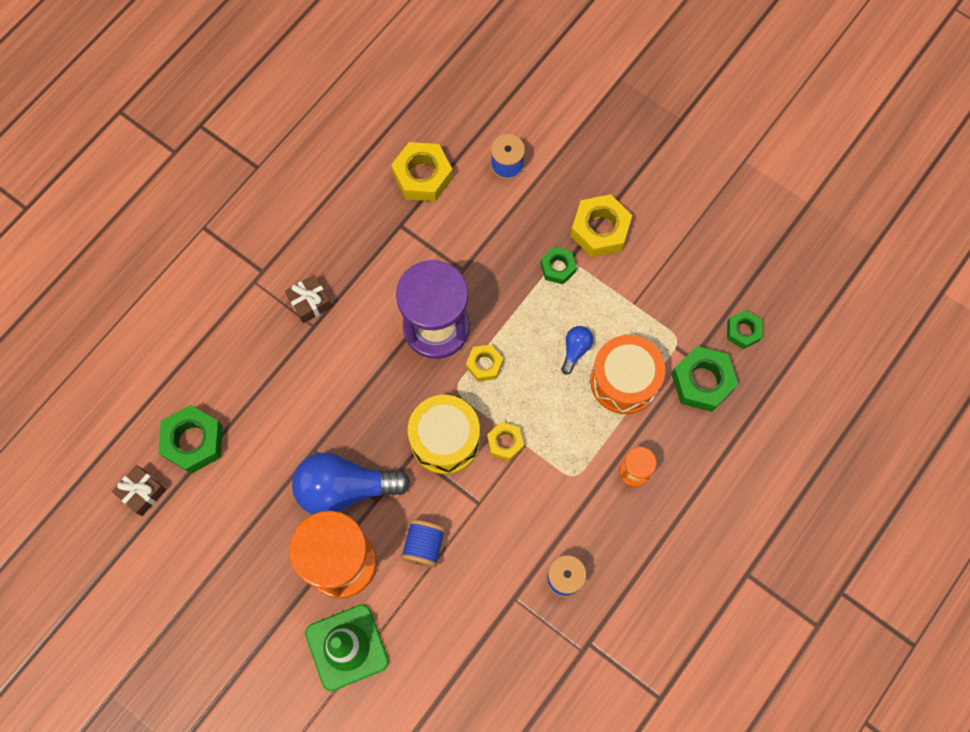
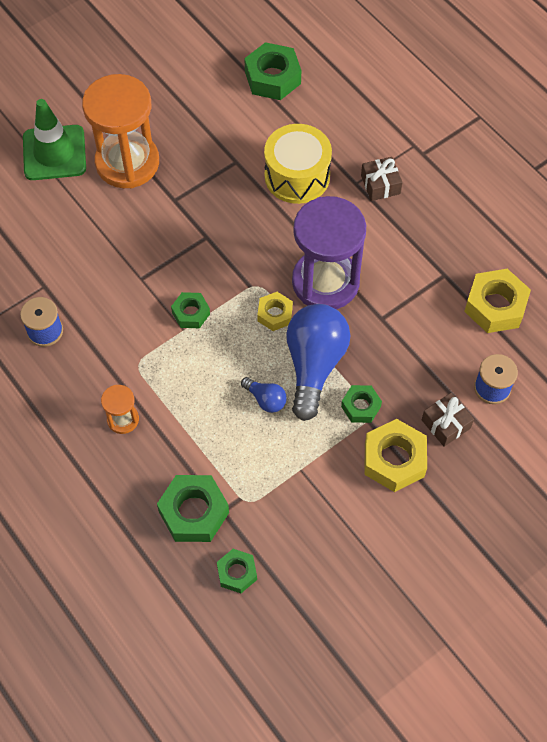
camera: 105 degrees right, 10 degrees down
brown gift [112,465,166,516] -> brown gift moved to [422,393,474,447]
blue light bulb [292,452,410,514] -> blue light bulb moved to [286,304,351,421]
blue spool [400,520,446,568] -> none
yellow drum [408,395,480,474] -> yellow drum moved to [264,124,332,204]
yellow nut [487,422,524,461] -> green nut [171,292,210,328]
orange drum [590,335,665,414] -> none

